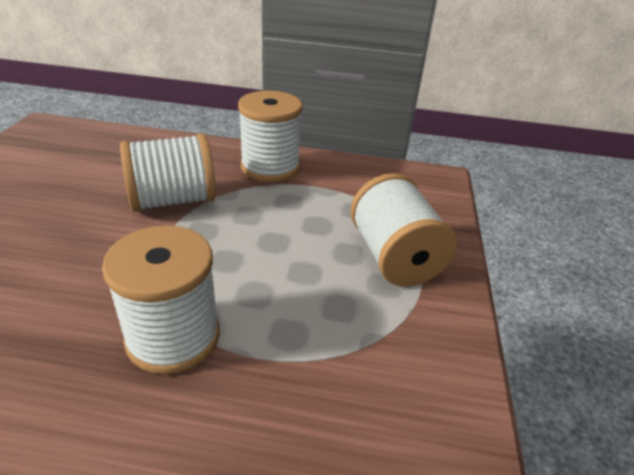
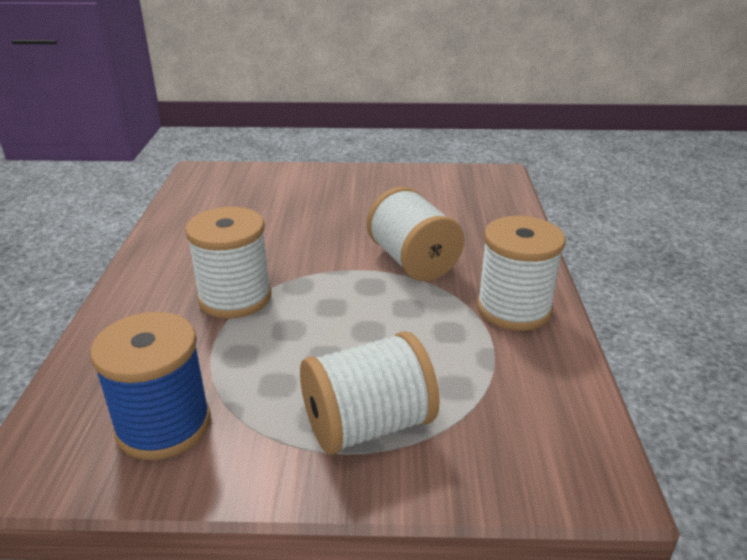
camera: 85 degrees right, 5 degrees down
none -> blue spool [90,312,211,460]

